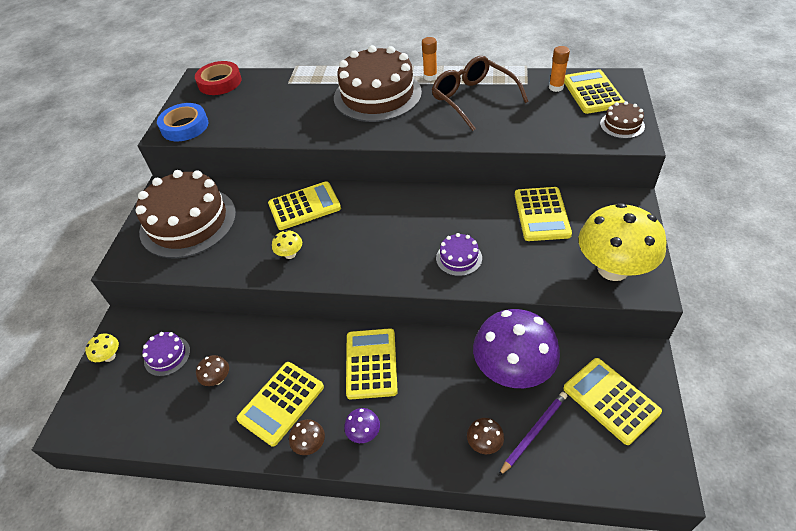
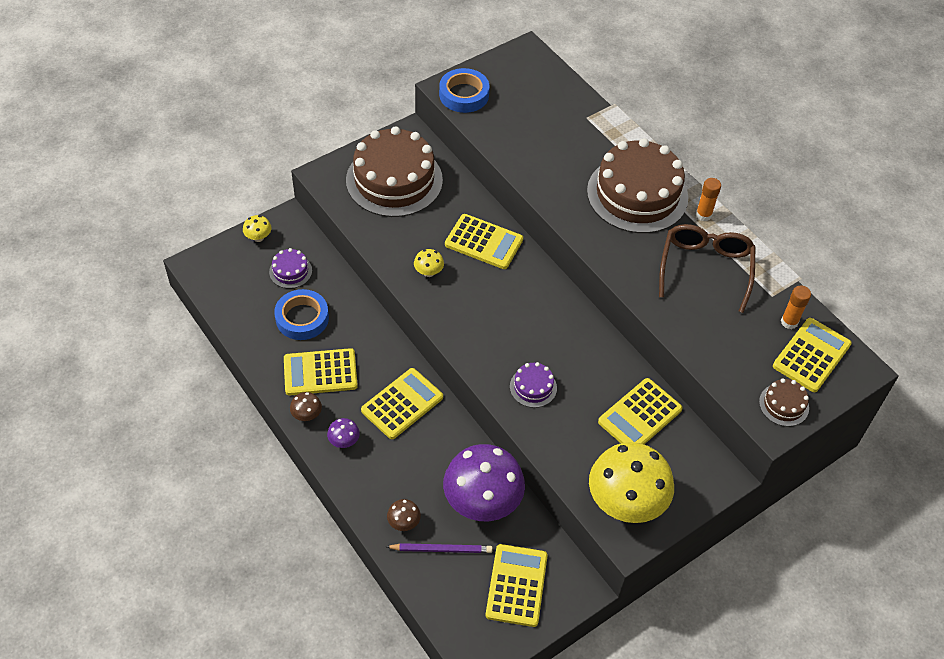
camera: 40 degrees right, 5 degrees up
red tape [195,61,242,95] -> none
brown mushroom [196,355,229,386] -> blue tape [274,289,329,340]

